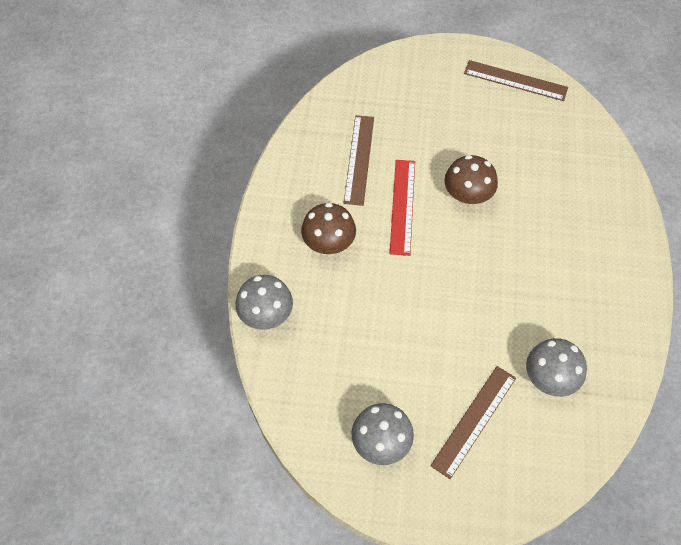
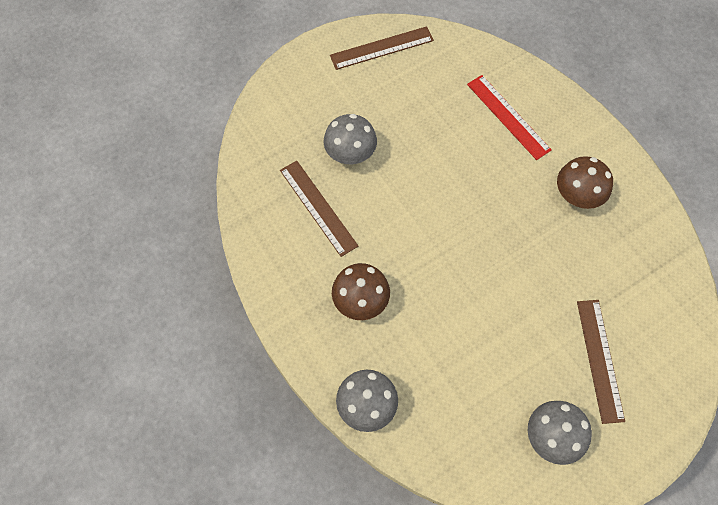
camera: 40 degrees left, 5 degrees up
red ruler [390,160,415,256] -> red ruler moved to [467,75,552,160]
brown mushroom [444,155,498,205] -> brown mushroom moved to [557,156,613,209]
grey mushroom [526,338,587,397] -> grey mushroom moved to [324,114,377,164]

